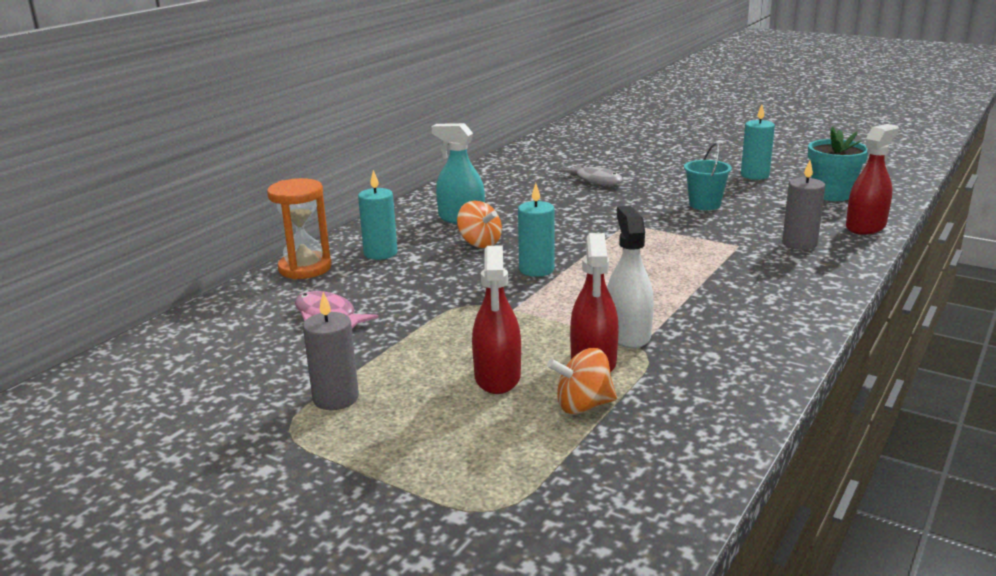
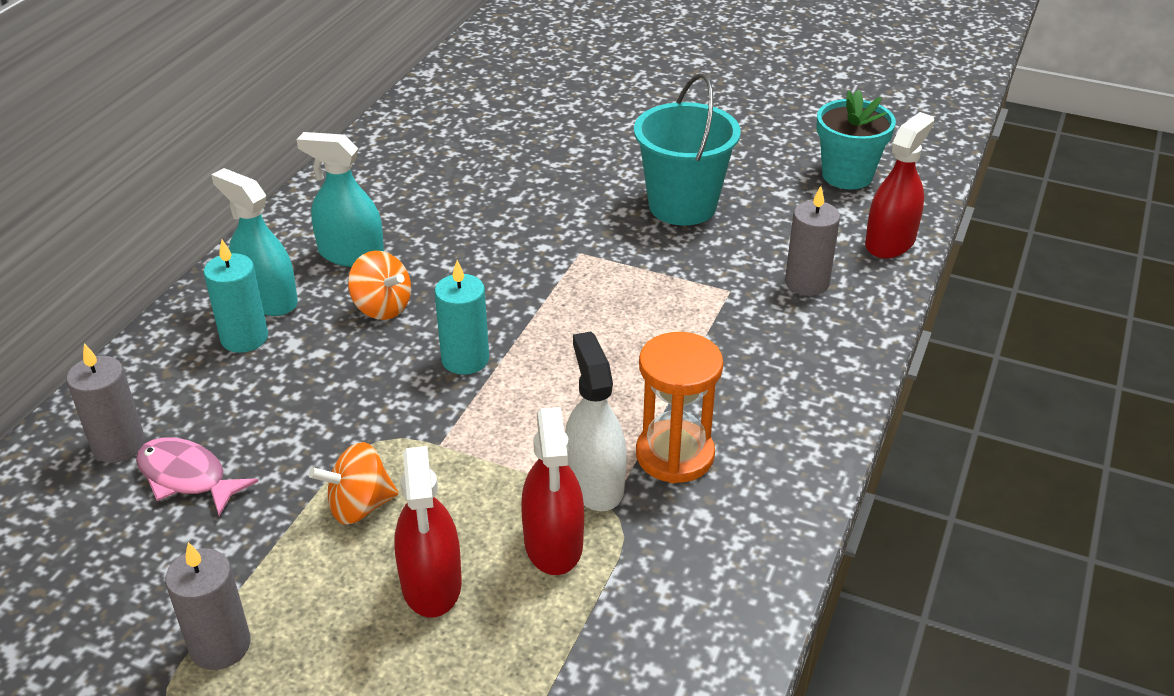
camera: 10 degrees left, 15 degrees up
orange hourglass [267,178,332,279] -> orange hourglass moved to [636,332,723,483]
orange spinning top [547,348,617,414] -> orange spinning top moved to [309,442,398,524]
grey fish [559,164,623,186] -> none
turquoise bucket [684,143,732,210] -> turquoise bucket [634,73,741,225], size x1.64
turquoise candle [741,105,775,180] -> none
none -> grey candle [66,343,145,463]
none -> turquoise spray bottle [211,168,298,316]

